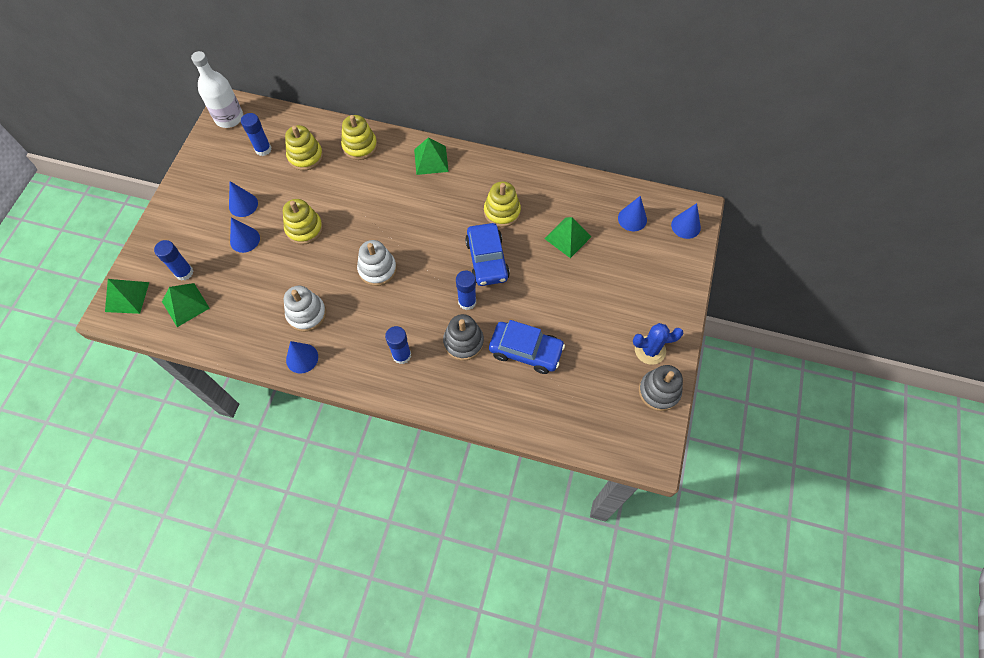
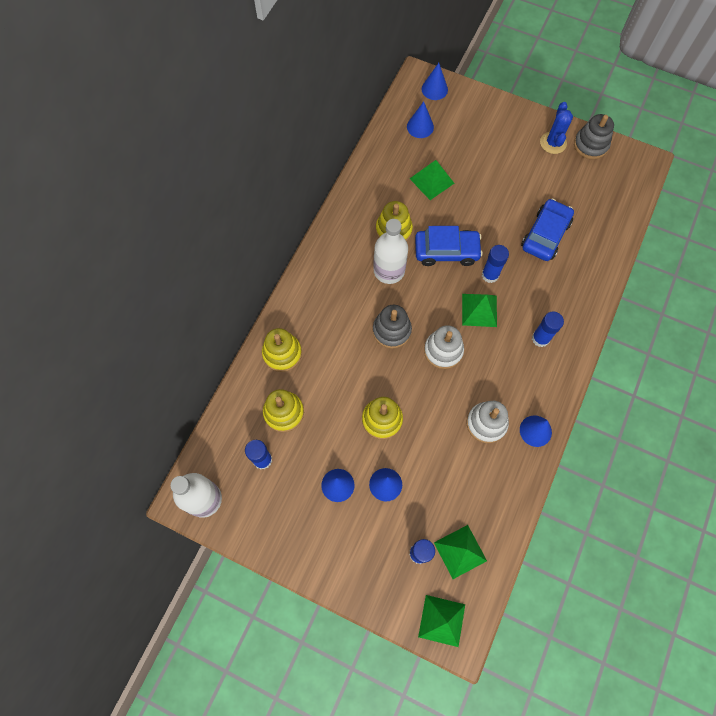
camera: 80 degrees left, 5 degrees up
green pyramid [414,138,449,175] -> green pyramid moved to [462,294,497,327]
grey stacking toy [443,314,484,361] -> grey stacking toy moved to [373,305,412,349]
none -> white bottle [373,219,408,284]

